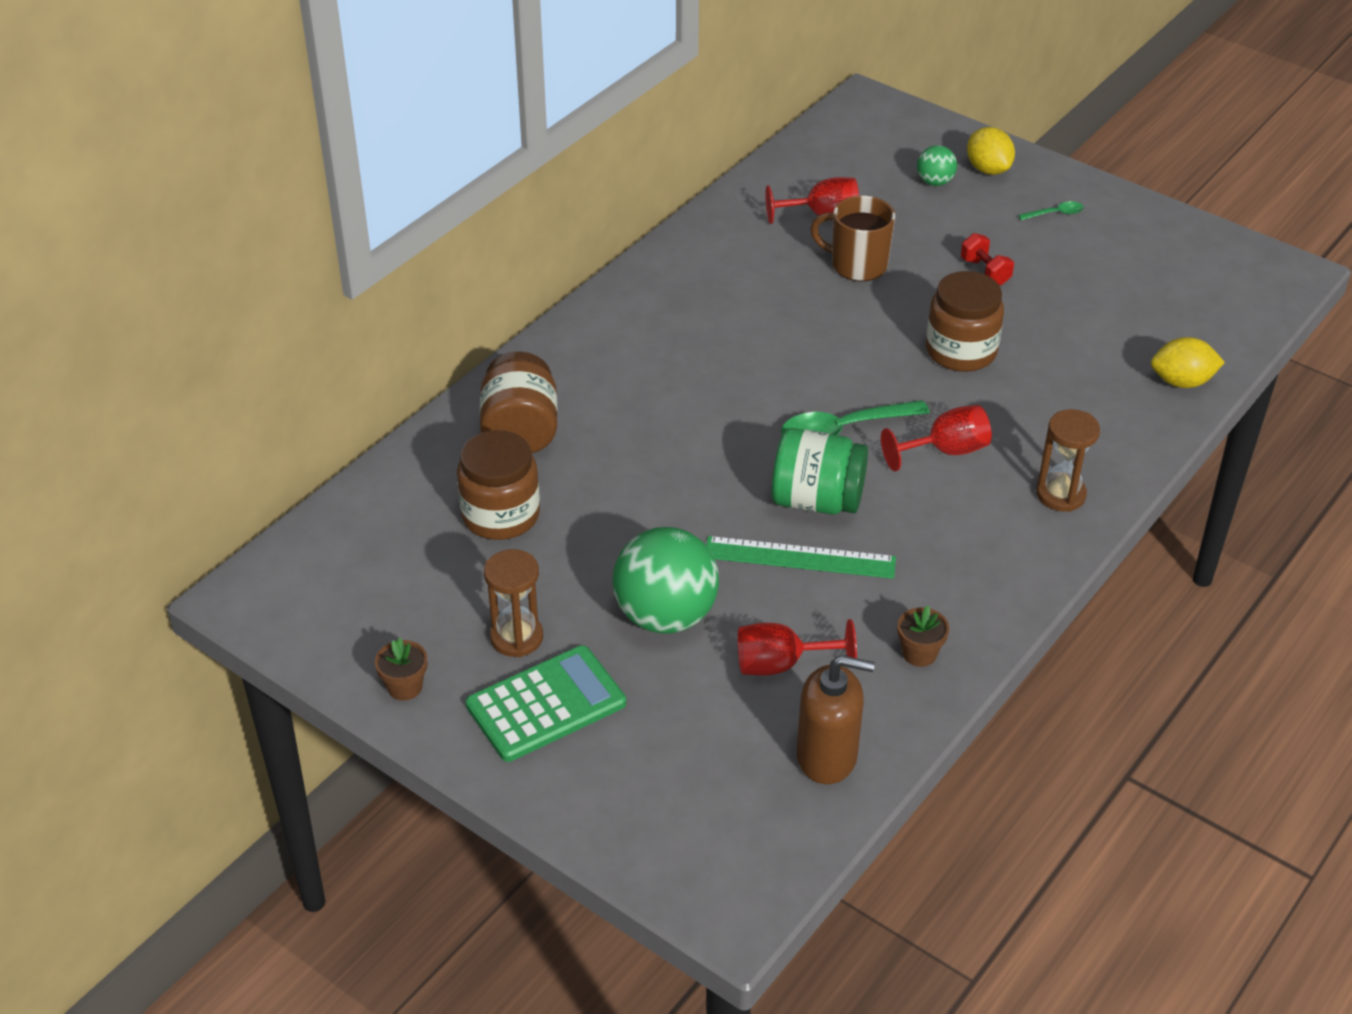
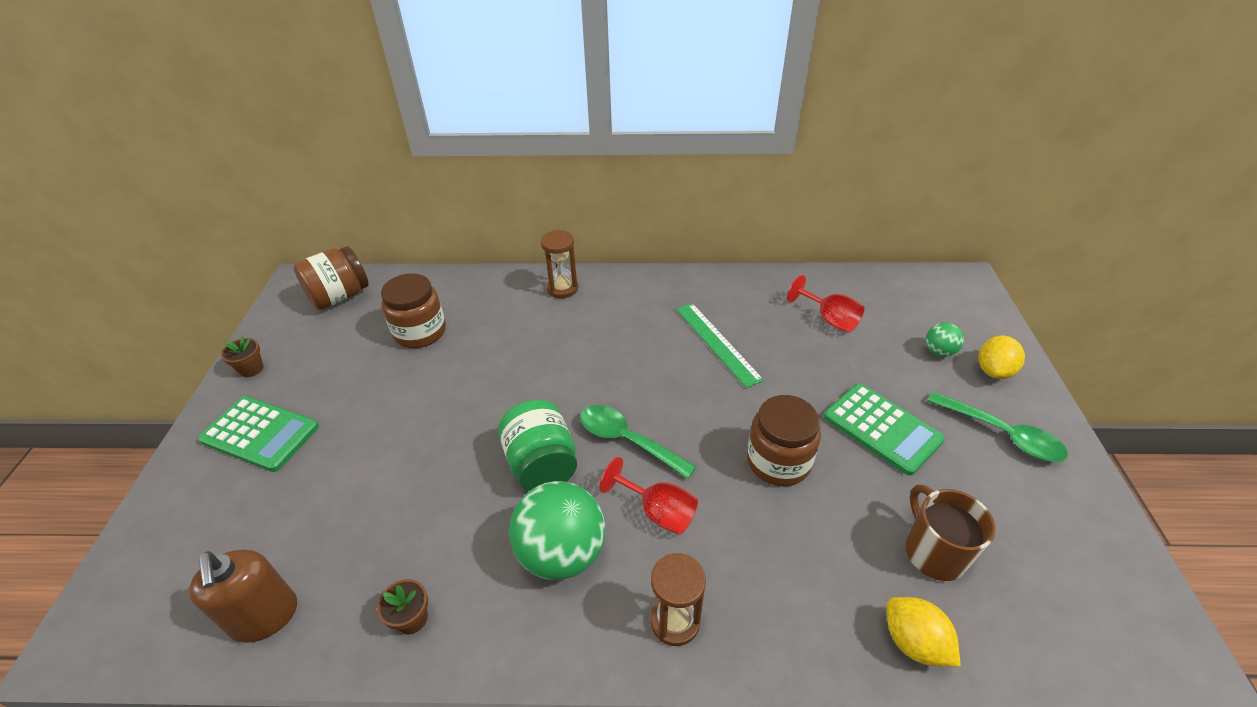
camera: 55 degrees right, 0 degrees up
brown jar [480,352,558,454] -> brown jar moved to [293,246,369,310]
brown hourglass [484,549,543,657] -> brown hourglass moved to [541,230,578,298]
green ball [613,527,719,634] -> green ball moved to [509,481,605,580]
green ruler [706,536,896,579] -> green ruler moved to [676,303,764,388]
red goblet [738,619,857,676] -> none
brown mug [810,196,895,281] -> brown mug moved to [906,485,996,581]
red dumbbell [961,233,1014,285] -> green calculator [824,383,945,476]
green spoon [1018,201,1084,220] -> green spoon [928,391,1068,462], size x2.05

